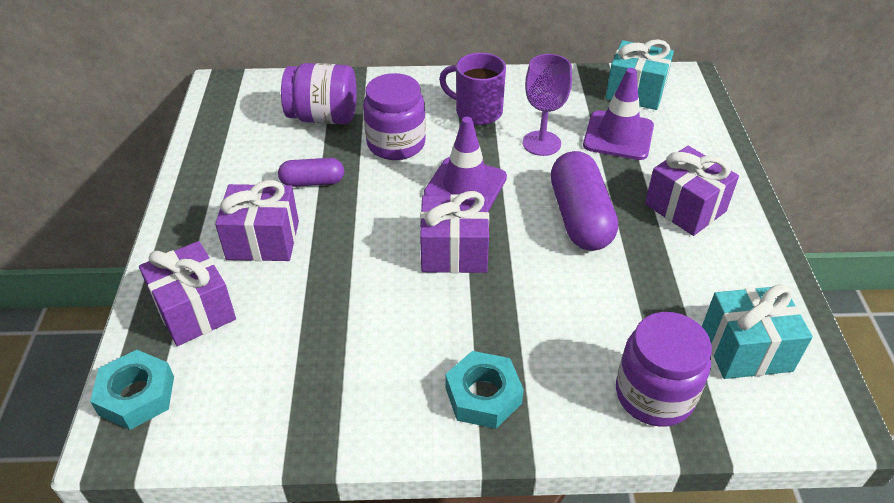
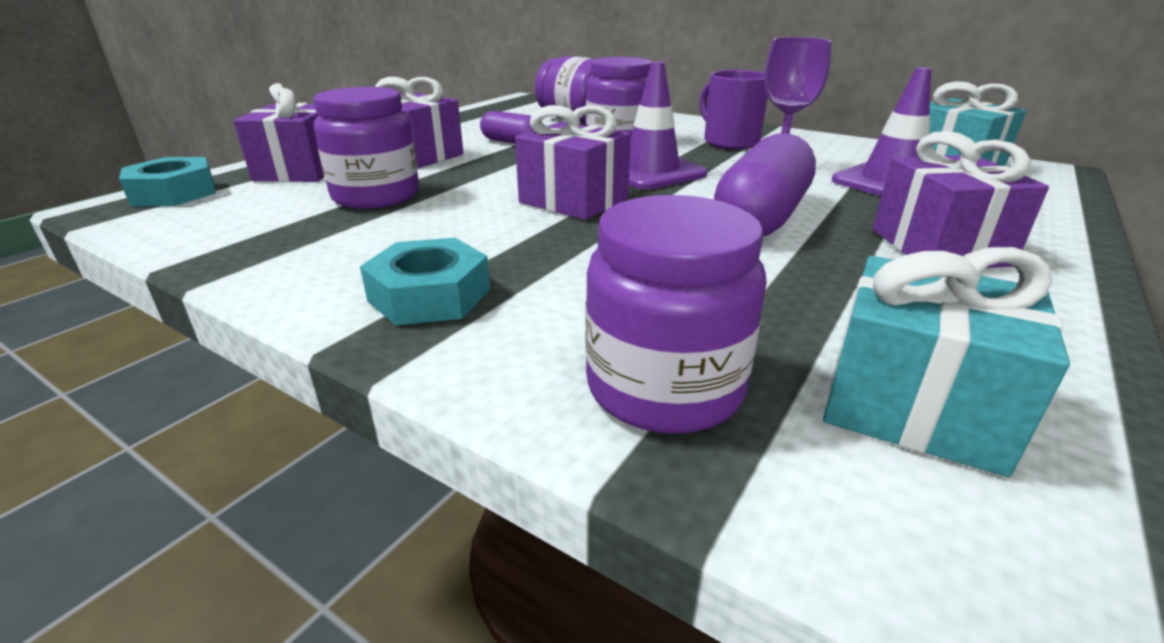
camera: 35 degrees right, 15 degrees down
none -> purple jar [313,87,419,209]

